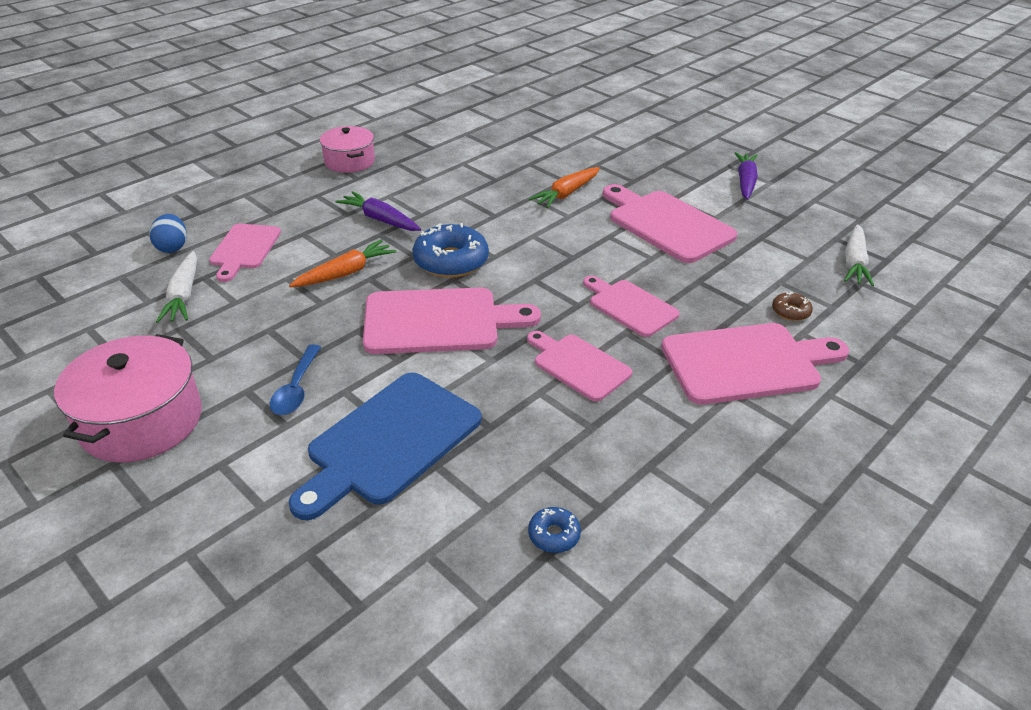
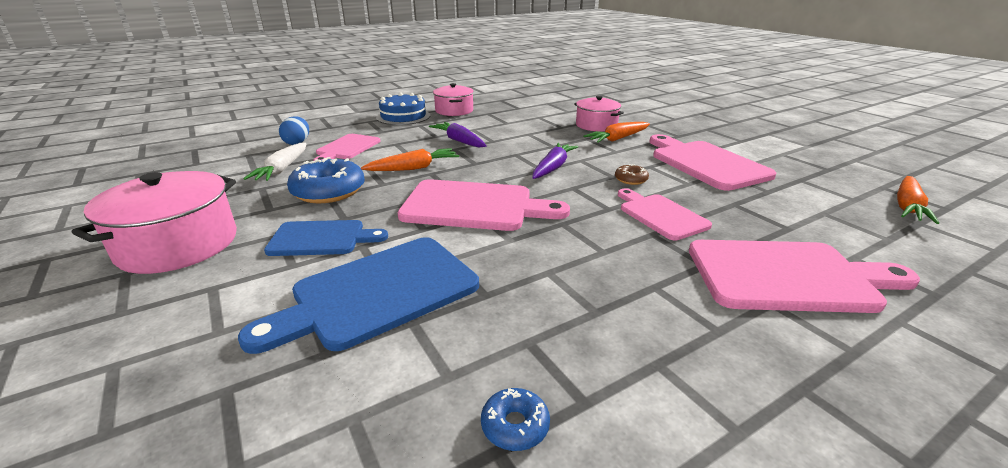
camera: 15 degrees right, 10 degrees down
blue spoon [270,344,321,415] -> blue cutting board [264,220,388,256]
blue donut [413,223,489,278] -> blue donut moved to [287,157,365,203]
pink cutting board [527,331,632,402] -> none
purple carrot [735,152,758,200] -> purple carrot moved to [532,143,578,179]
brown donut [772,292,813,321] -> brown donut moved to [615,164,649,185]
white carrot [844,224,874,286] -> orange carrot [897,176,939,224]
none -> blue cake [376,92,430,125]
none -> pink pot [574,96,624,132]

